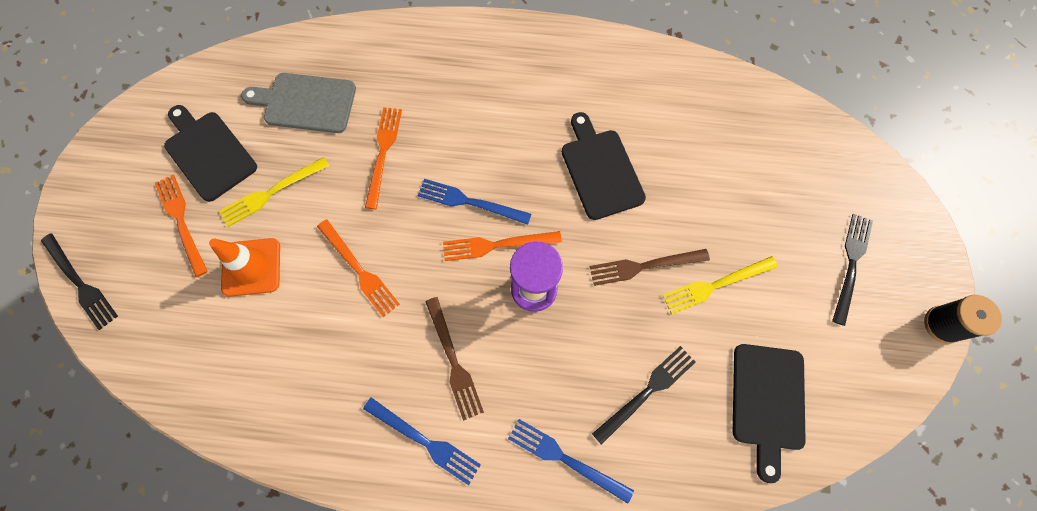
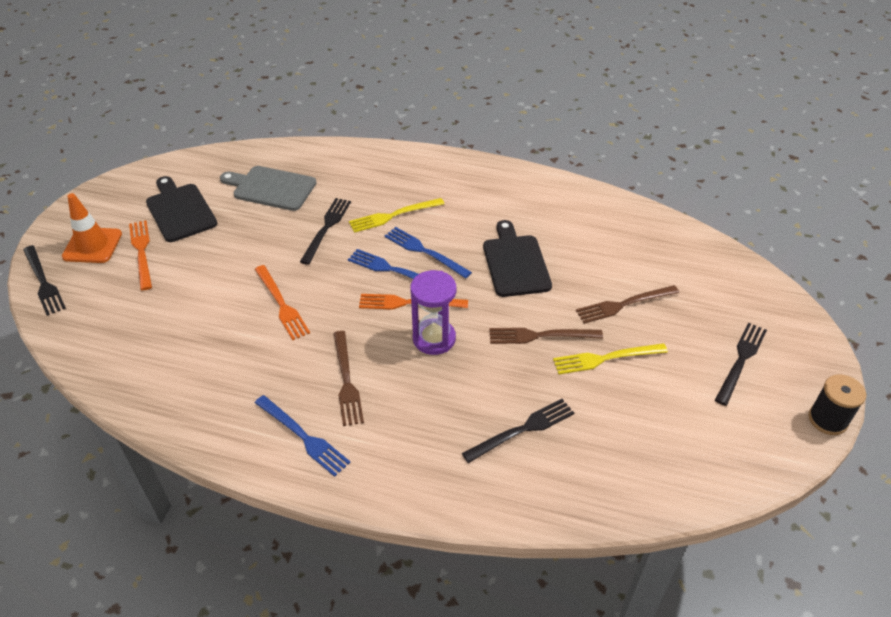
camera: 10 degrees right, 25 degrees down
orange traffic cone [209,238,280,297] -> orange traffic cone moved to [62,193,122,263]
yellow fork [219,157,329,227] -> yellow fork moved to [349,198,444,233]
orange fork [365,107,402,209] -> black fork [300,198,351,265]
blue fork [508,419,634,504] -> blue fork moved to [385,227,472,278]
black cutting board [733,344,806,483] -> none
none -> brown fork [576,285,679,324]

